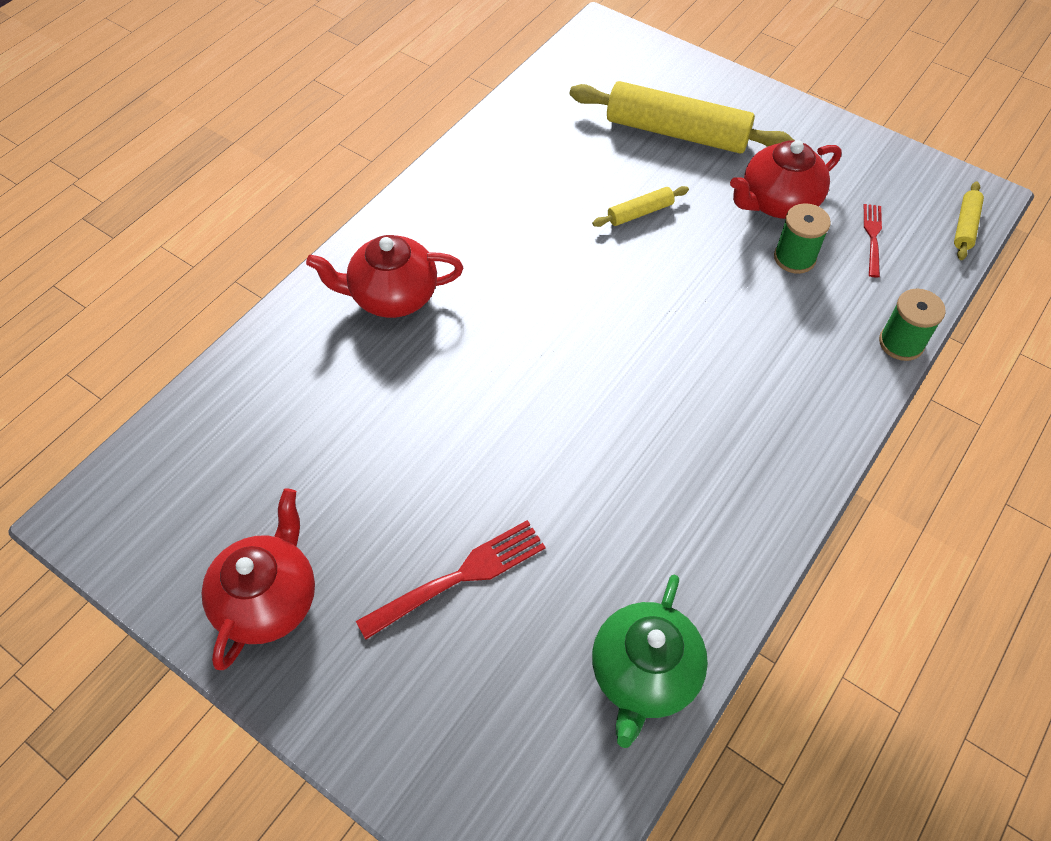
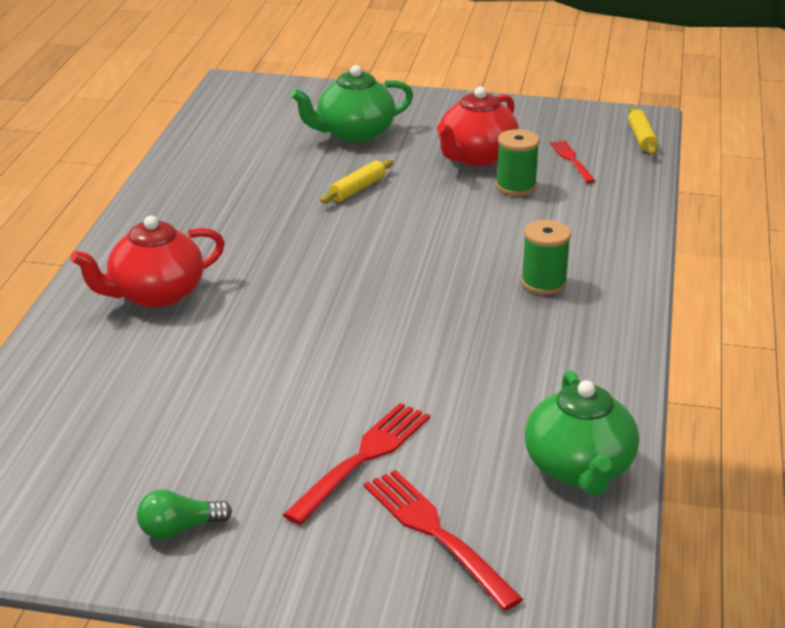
camera: 25 degrees left, 25 degrees down
red teapot [202,488,315,670] -> green light bulb [137,489,232,539]
yellow rolling pin [570,81,795,154] -> green teapot [290,65,413,143]
green spool [879,289,946,361] -> green spool moved to [521,220,571,295]
none -> red fork [364,470,523,611]

